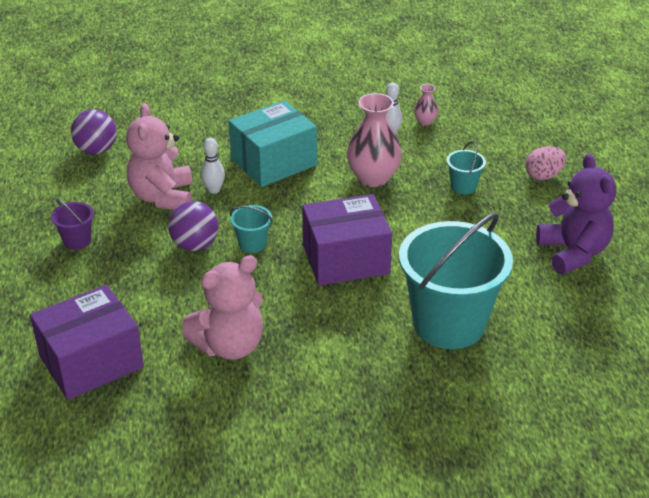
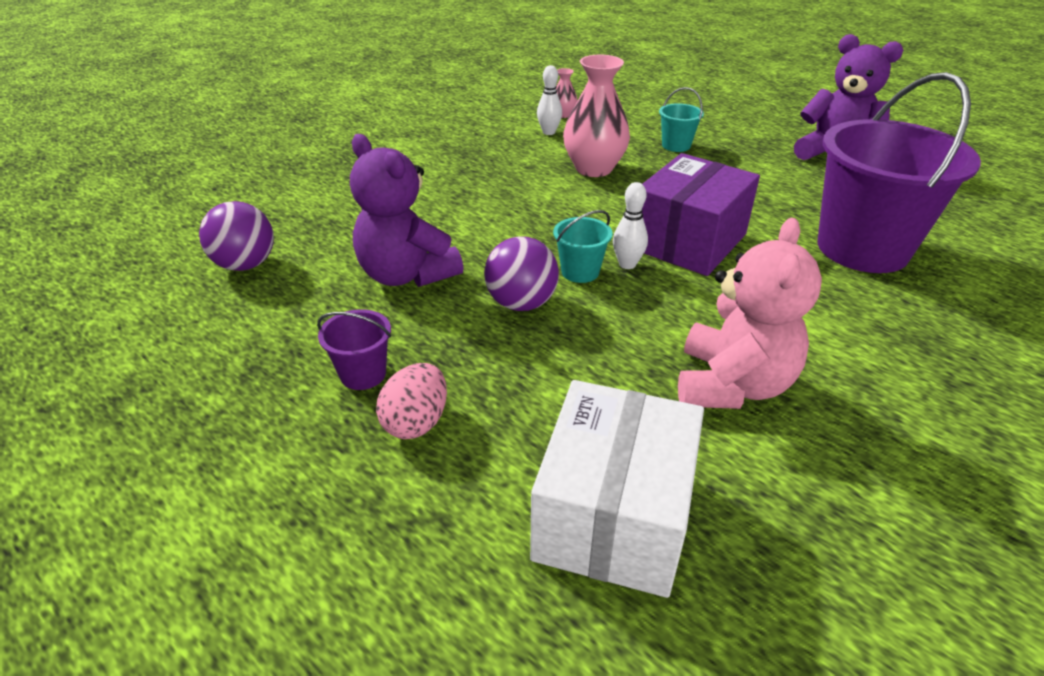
camera: 40 degrees left, 0 degrees up
purple box [30,284,144,400] -> white box [530,380,704,598]
pink teddy bear [126,103,192,210] -> purple teddy bear [350,134,464,287]
white bowling pin [201,138,225,194] -> white bowling pin moved to [613,182,648,269]
turquoise box [229,100,317,187] -> none
turquoise bucket [399,213,513,349] -> purple bucket [818,72,981,273]
pink egg [525,146,566,181] -> pink egg moved to [376,363,447,439]

